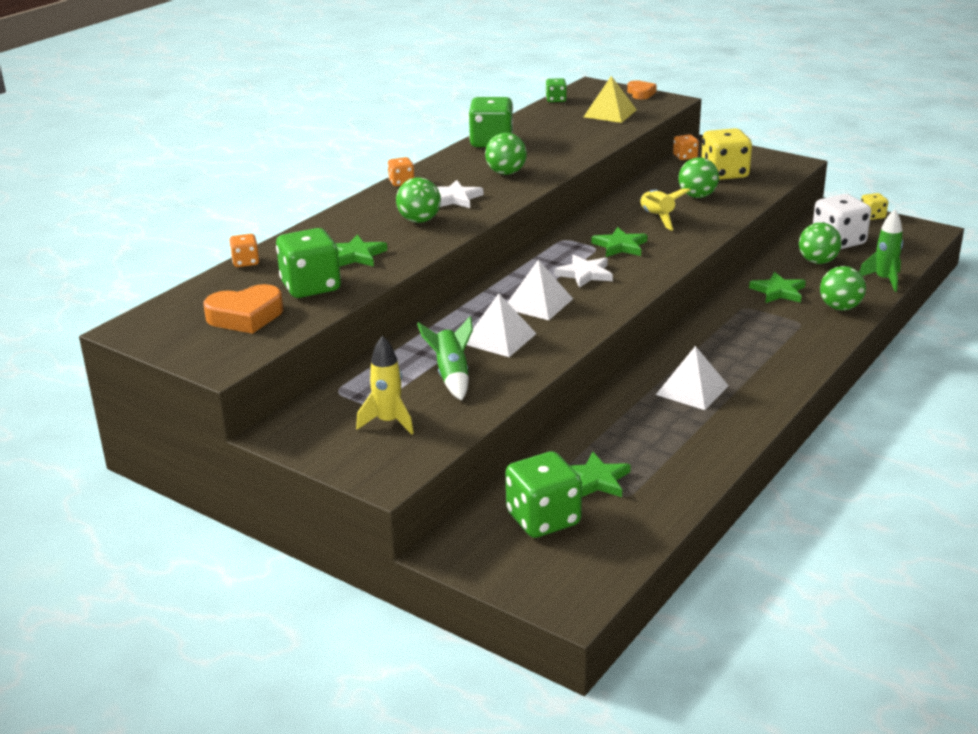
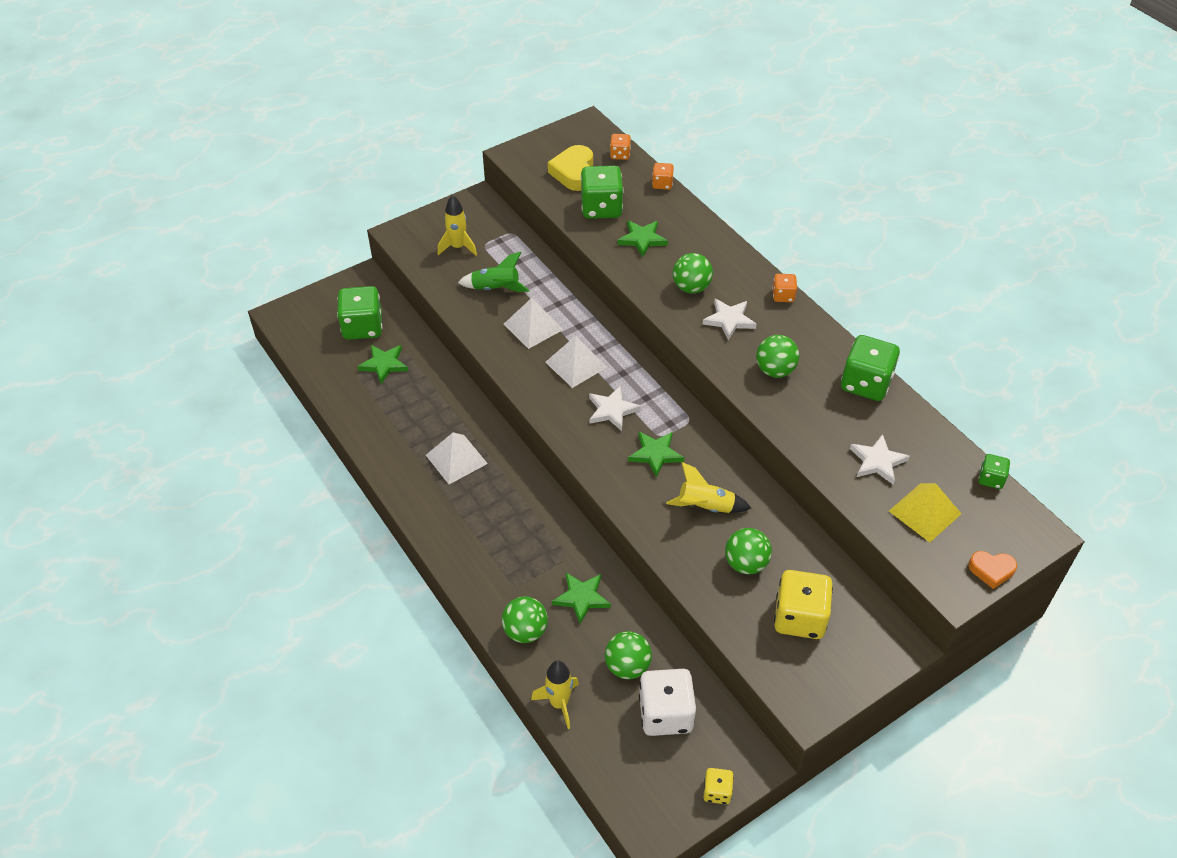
camera: 110 degrees right, 20 degrees up
orange heart [203,284,283,334] -> yellow heart [548,145,593,191]
orange dice [673,134,699,160] -> orange dice moved to [610,134,631,160]
green rocket [859,209,903,292] -> yellow rocket [531,660,579,729]
none -> white star [850,434,910,485]

